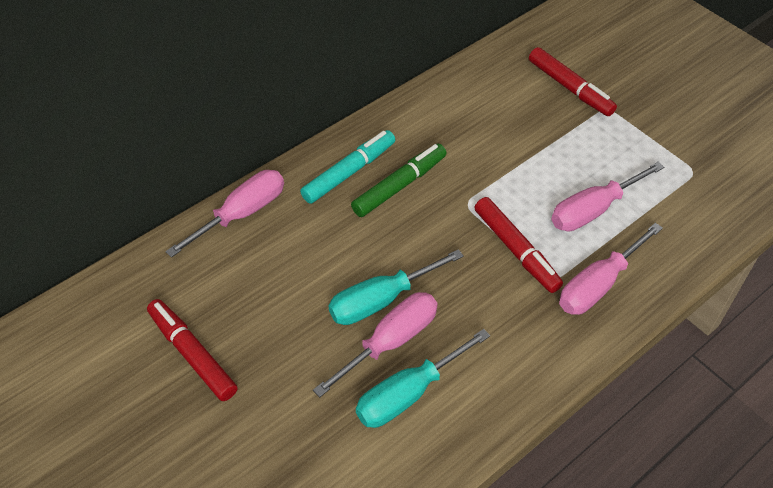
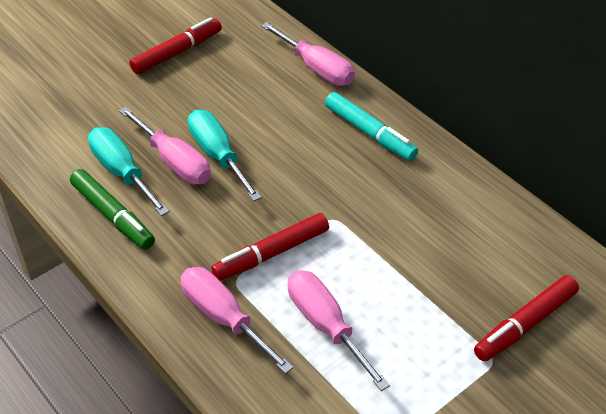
camera: 90 degrees right, 5 degrees down
green marker [351,144,447,217] -> green marker moved to [70,169,155,250]

